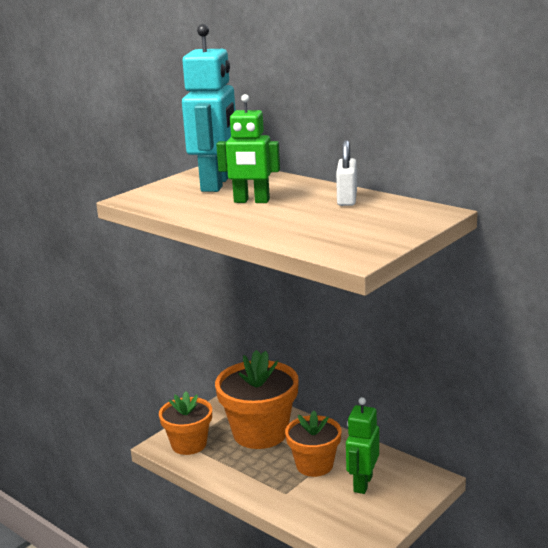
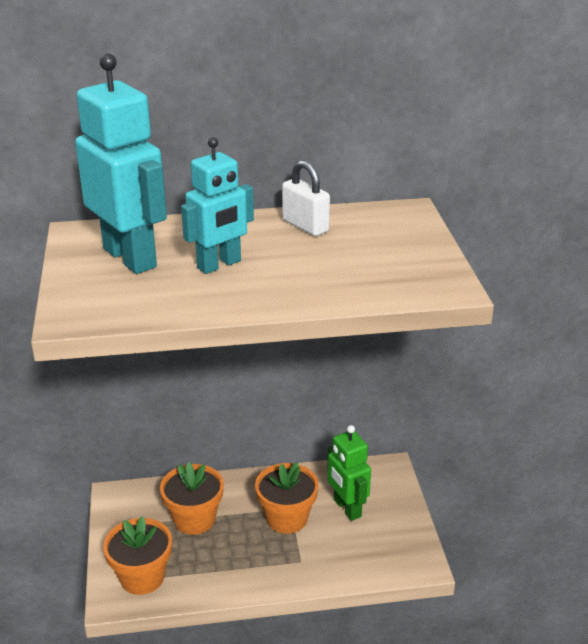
camera: 50 degrees left, 10 degrees up
orange flower pot [215,350,299,449] -> orange flower pot [160,462,224,535], size x0.64
green robot [216,94,280,203] -> turquoise robot [181,137,254,274]

